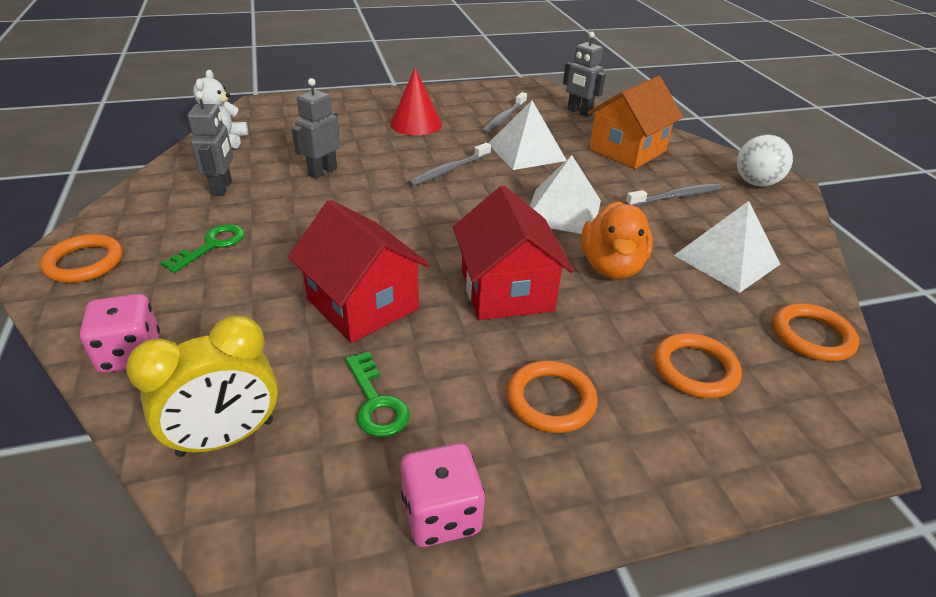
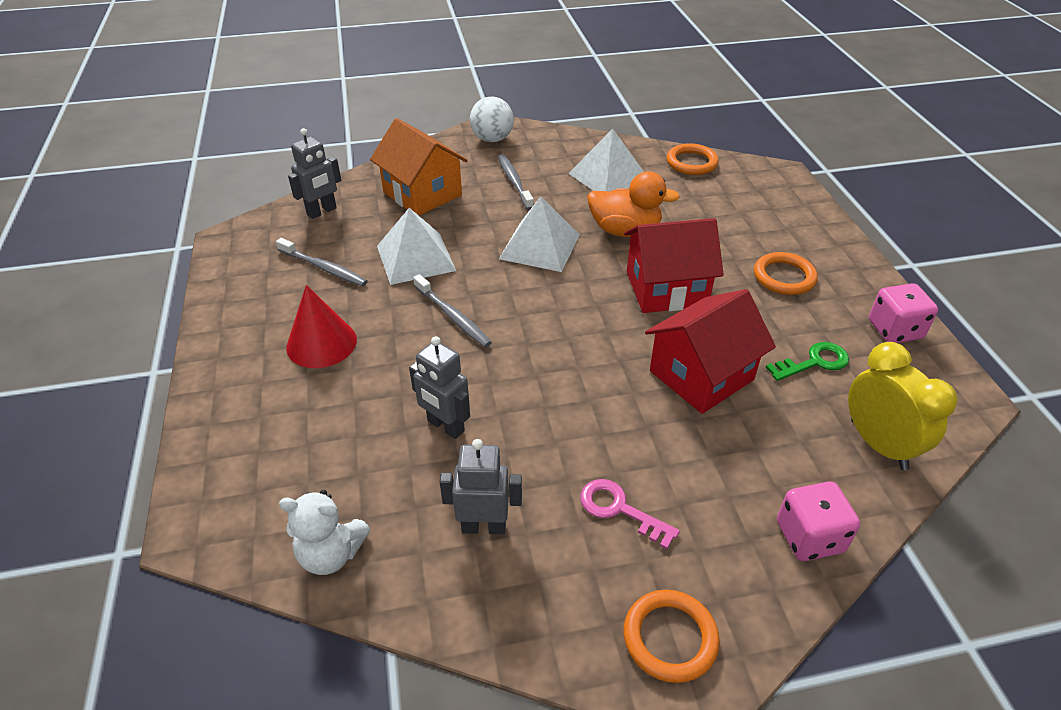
camera: 85 degrees left, 5 degrees up
green key [160,224,245,273] -> pink key [580,479,680,550]
orange ring [654,333,742,398] -> none

